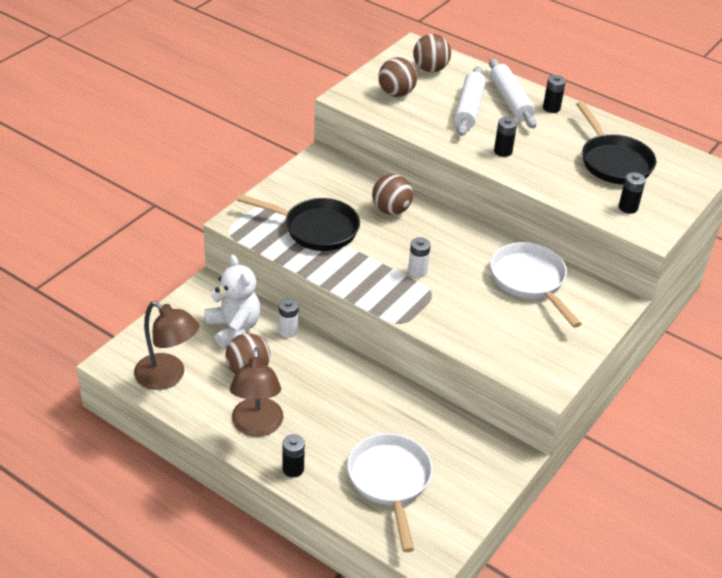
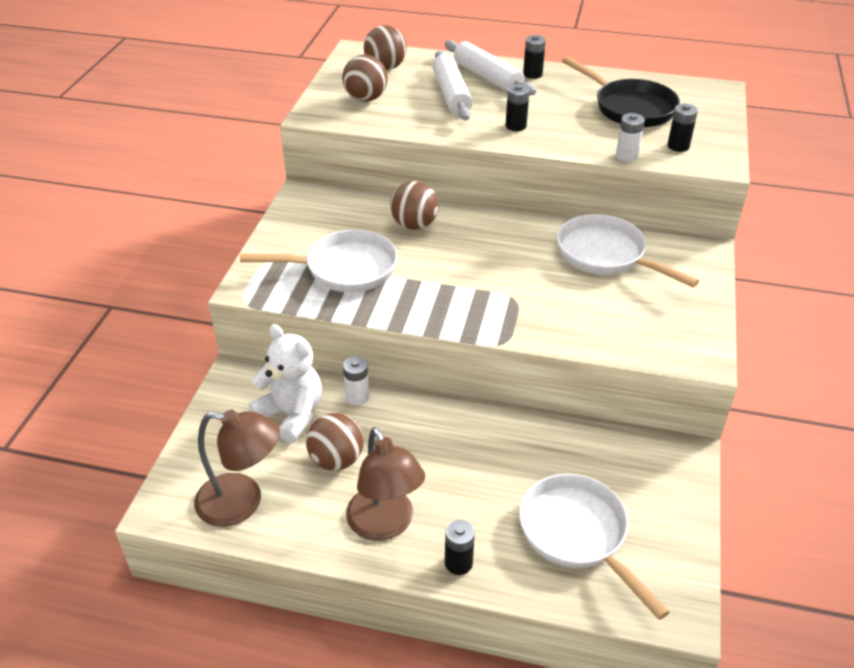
camera: 20 degrees left, 0 degrees up
black pan [237,194,360,251] -> white pan [240,230,398,292]
white battery [408,237,431,278] -> white battery moved to [616,113,645,162]

